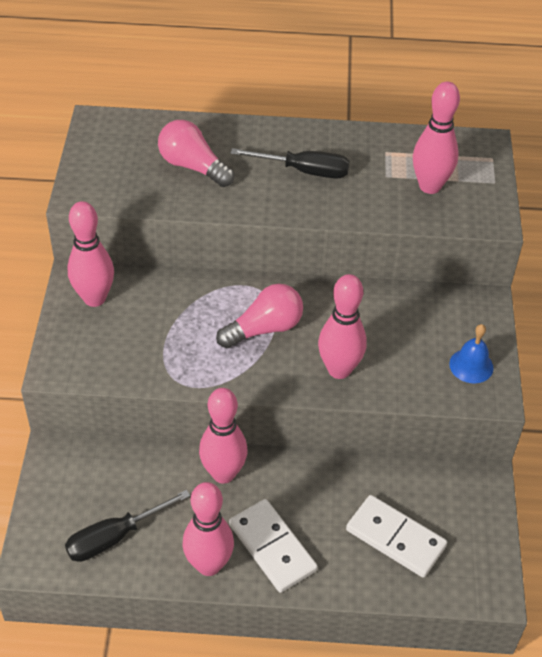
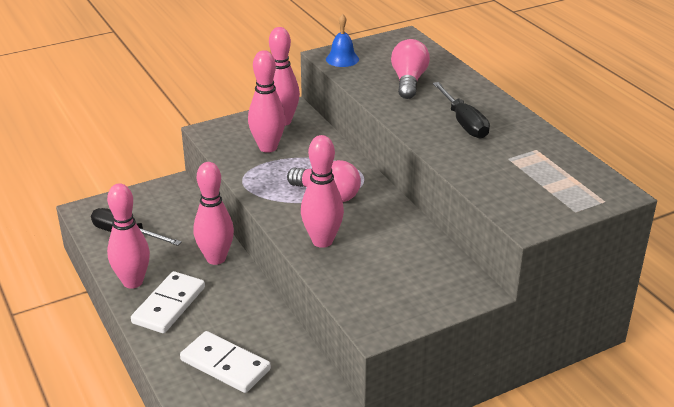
camera: 60 degrees right, 15 degrees down
white domino [346,495,447,577] -> white domino turned 60 degrees counterclockwise [180,331,271,393]
pink bowling pin [413,81,460,194] -> pink bowling pin moved to [248,50,286,153]
blue bell [449,324,493,383] -> blue bell moved to [326,14,359,67]

